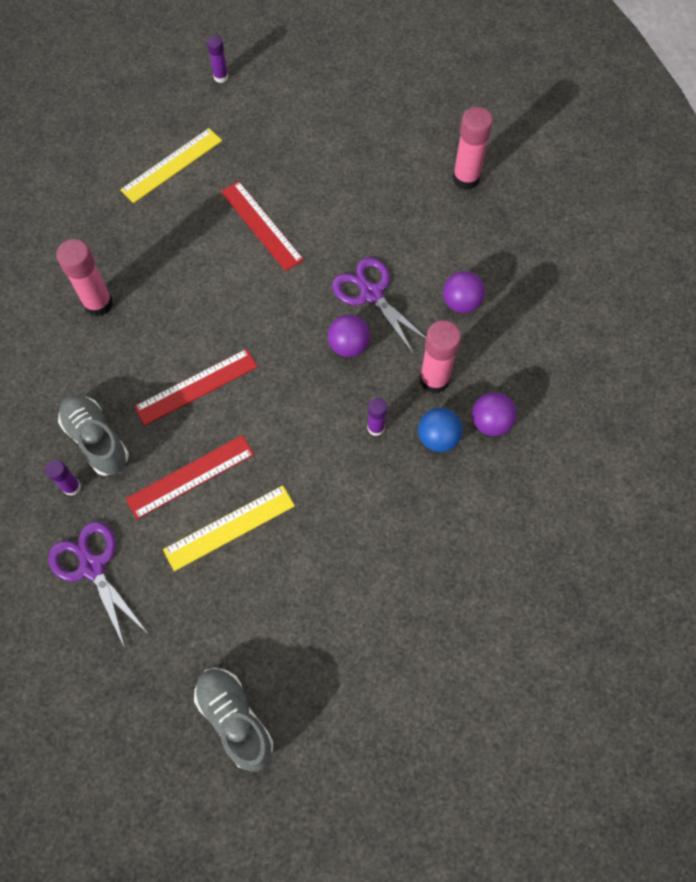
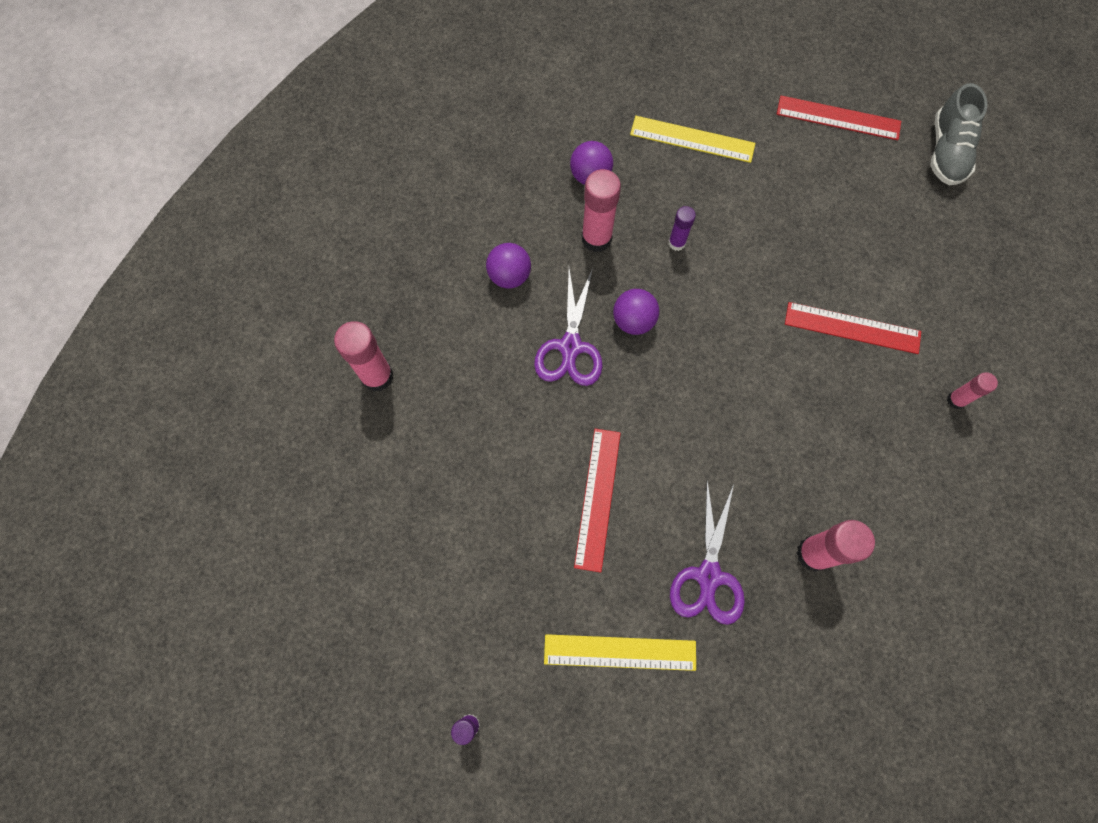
camera: 135 degrees left, 5 degrees up
purple glue stick [45,460,81,496] -> pink glue stick [947,372,998,409]
purple scissors [48,521,147,648] -> purple scissors moved to [670,481,745,625]
grey shoe [58,395,129,476] -> none
red ruler [134,349,258,426] -> red ruler moved to [777,96,901,140]
yellow ruler [163,485,295,571] -> yellow ruler moved to [630,116,755,163]
blue ball [418,408,463,452] -> none

